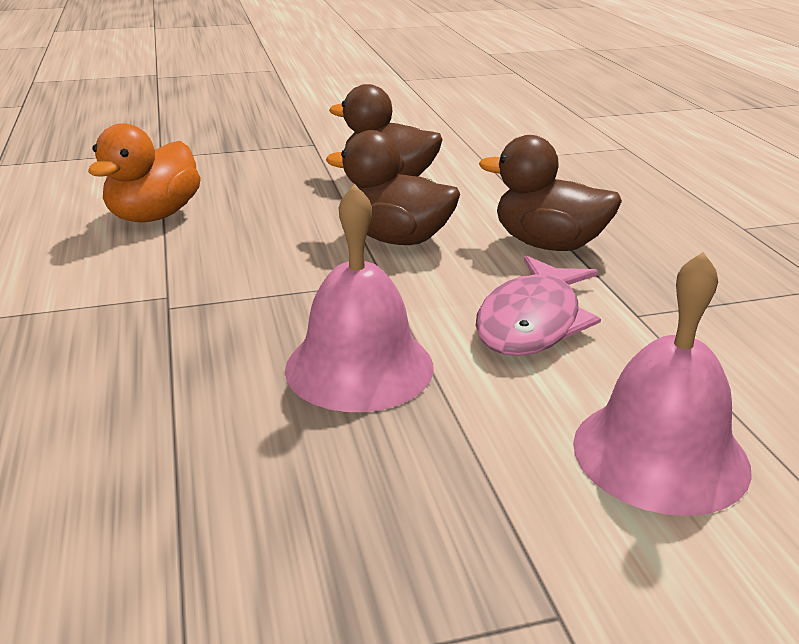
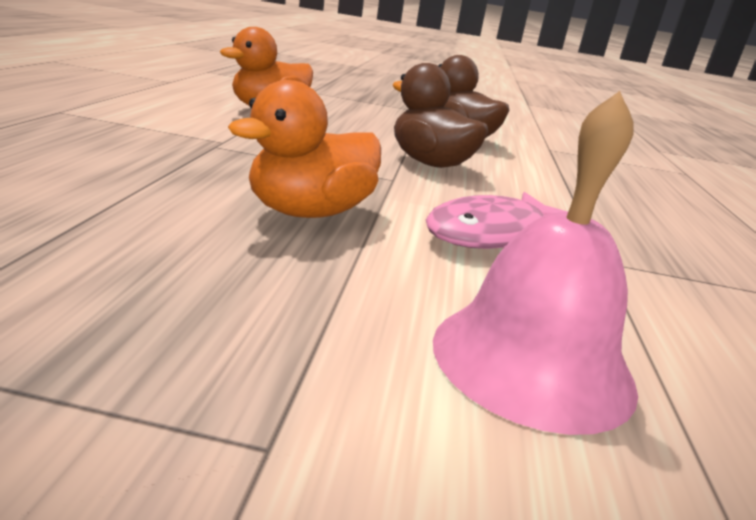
camera: 20 degrees right, 5 degrees down
pink bell [285,184,434,412] -> orange duck [228,80,381,218]
brown duck [479,135,622,251] -> none

